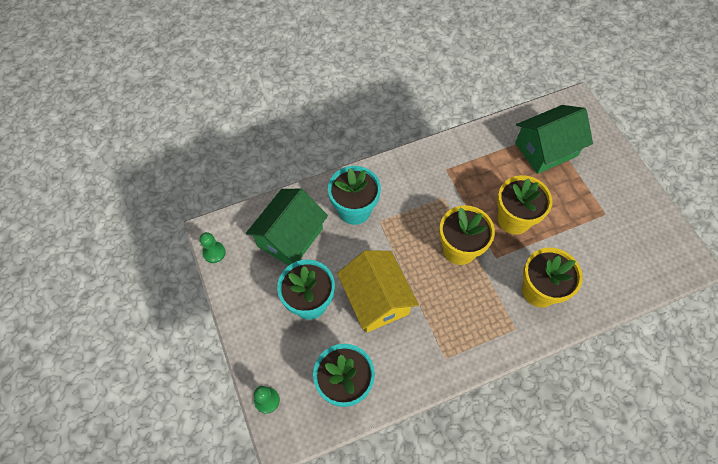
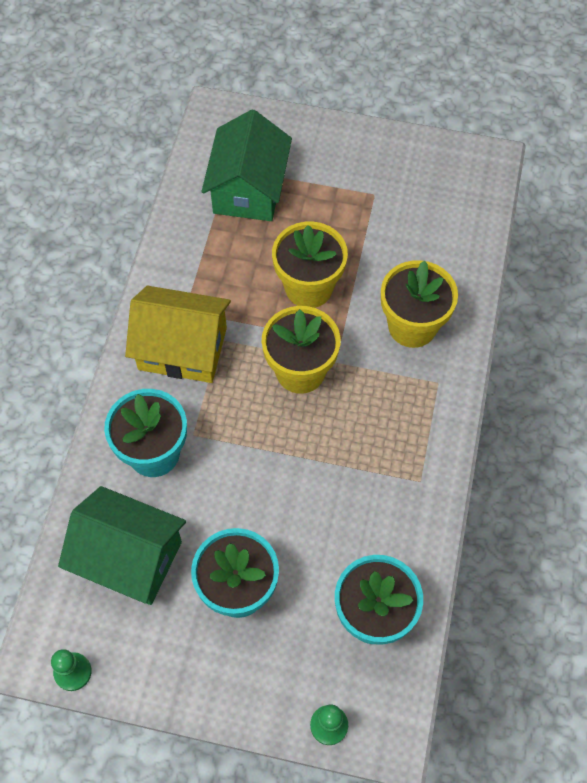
camera: 55 degrees left, 0 degrees up
green house [246,188,328,266] -> green house turned 45 degrees counterclockwise [58,486,186,605]
yellow house [337,250,419,333] -> yellow house moved to [125,286,231,383]

